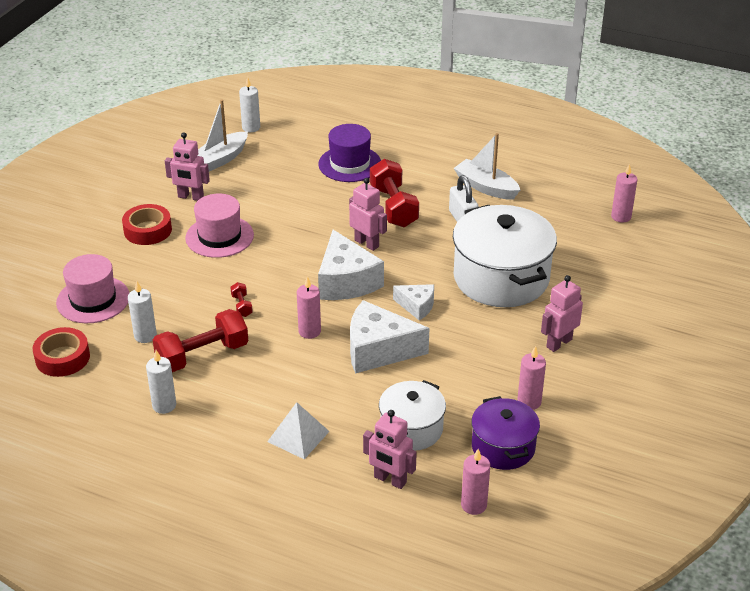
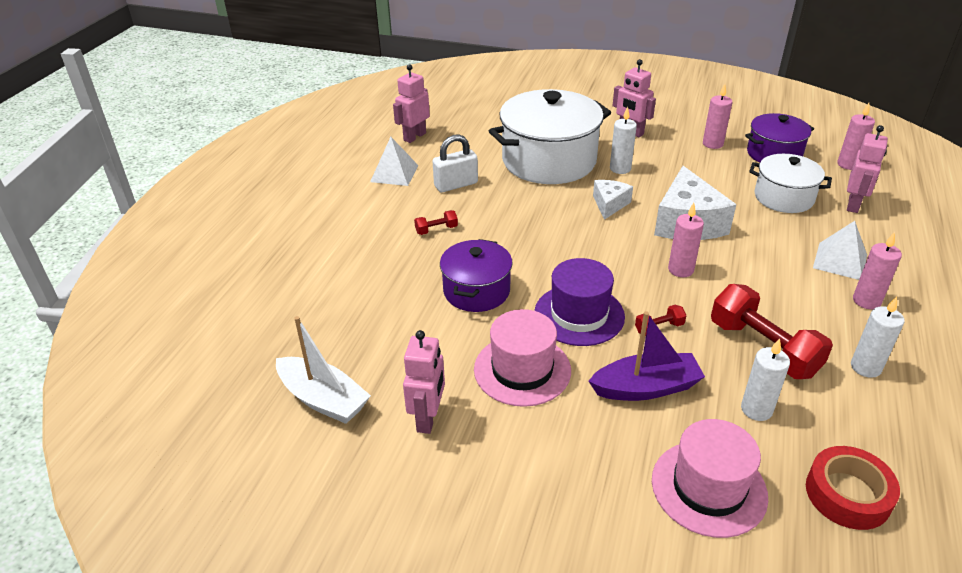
camera: 95 degrees left, 0 degrees up
red tape [122,204,172,245] -> none
white candle [239,77,260,132] -> white candle moved to [610,107,637,174]
purple hat [318,124,381,182] -> purple hat moved to [534,258,625,346]
white cheese [318,230,384,300] -> none
pink robot [349,178,387,251] -> pink robot moved to [393,64,430,143]
red dumbbell [370,159,419,227] -> red dumbbell [414,210,458,235], size x0.44
white boat [454,133,520,200] -> white pyramid [370,137,418,186]
pink candle [611,163,638,222] -> pink candle moved to [853,232,902,309]
none -> purple pot [440,239,513,312]
none -> purple boat [589,311,705,401]

